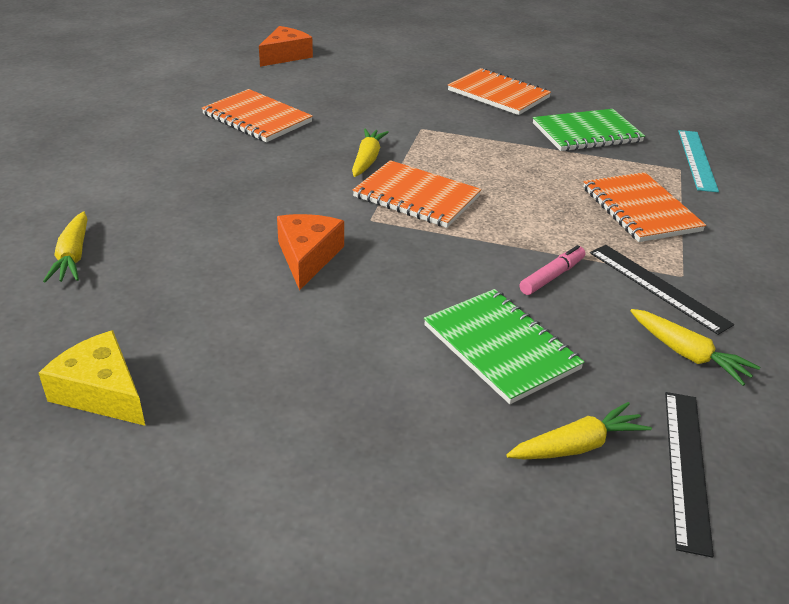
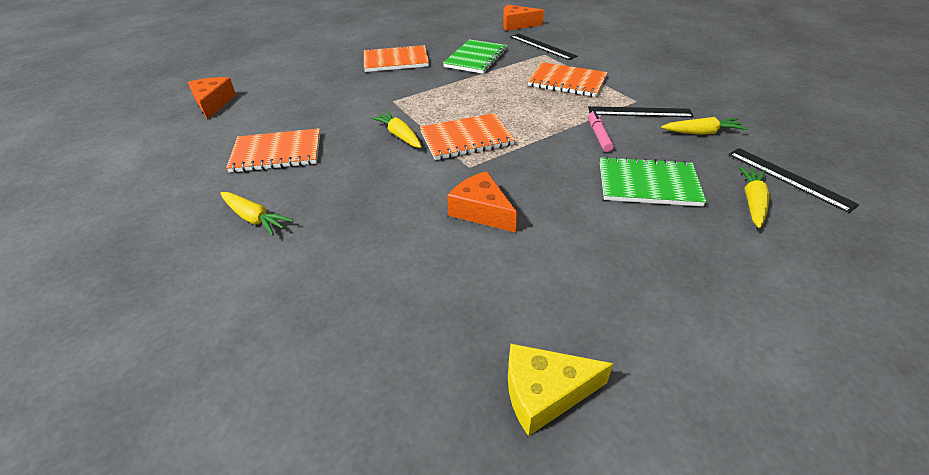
camera: 45 degrees left, 5 degrees up
yellow carrot [43,212,87,282] -> yellow carrot moved to [220,192,293,236]
turquoise ruler [678,130,719,192] -> black ruler [511,34,577,60]
none -> orange cheese [503,5,544,31]

